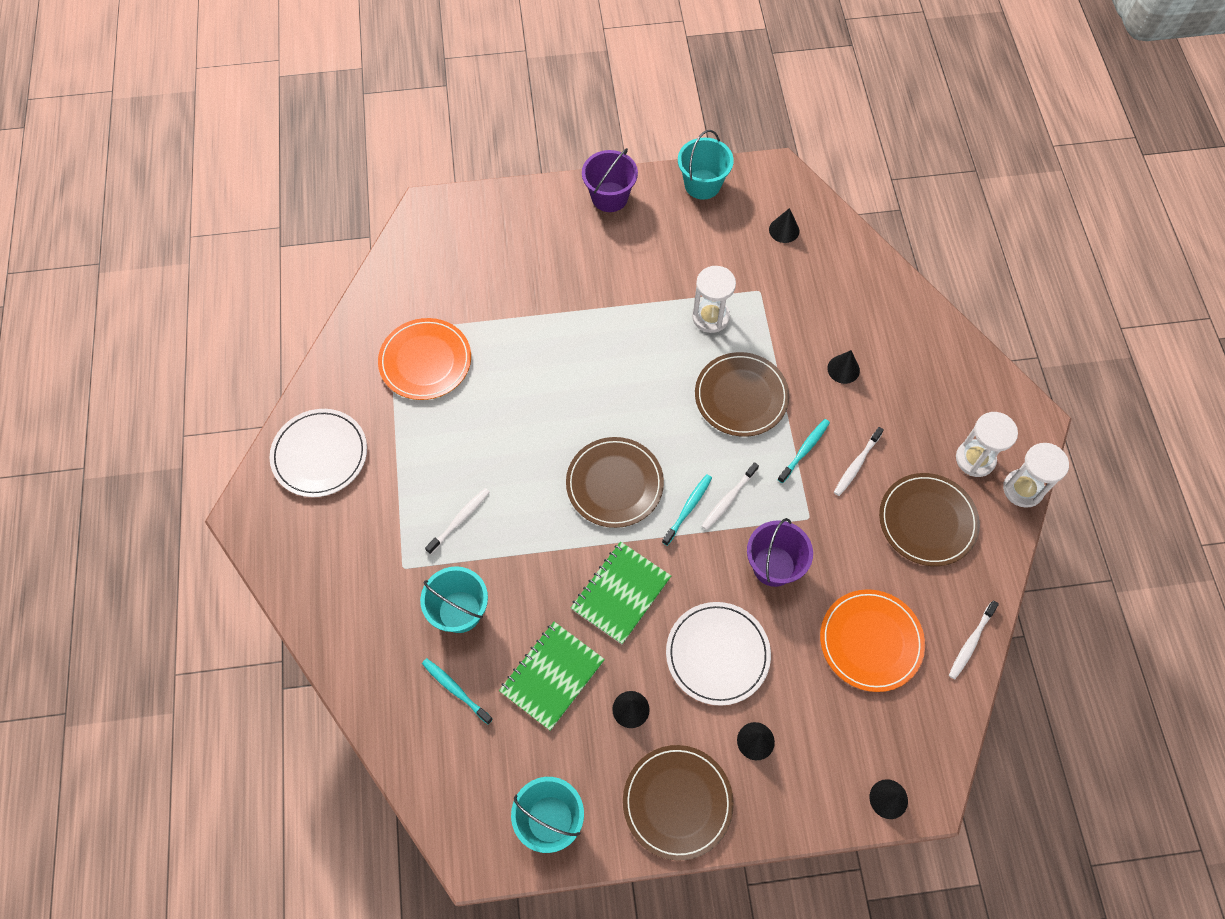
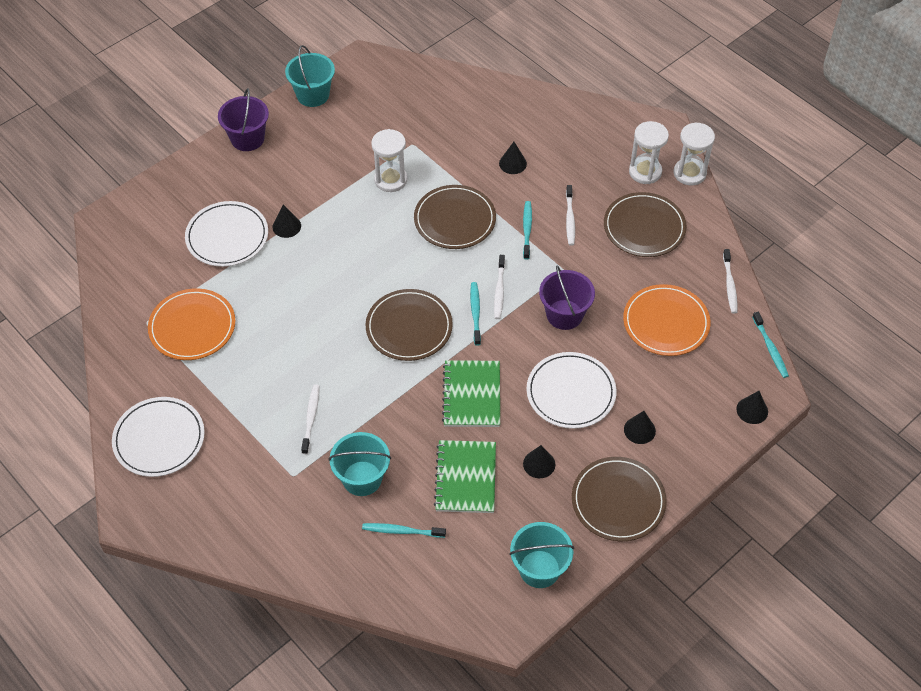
camera: 35 degrees left, 10 degrees down
black cone [769,208,799,243] -> black cone moved to [273,205,301,238]
none -> white plate [185,201,268,267]
none -> turquoise toothbrush [752,312,789,378]

